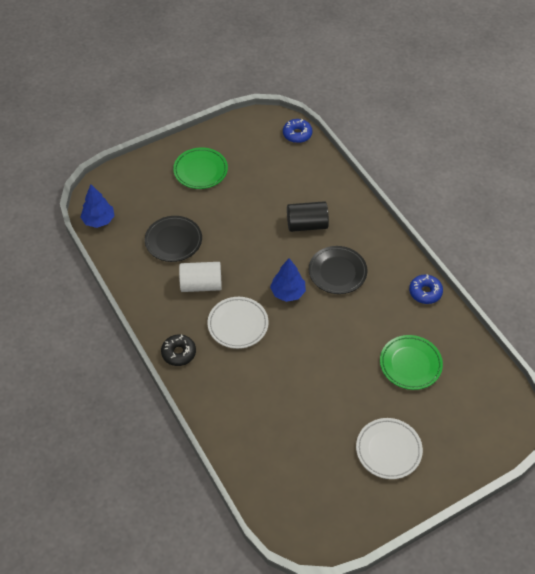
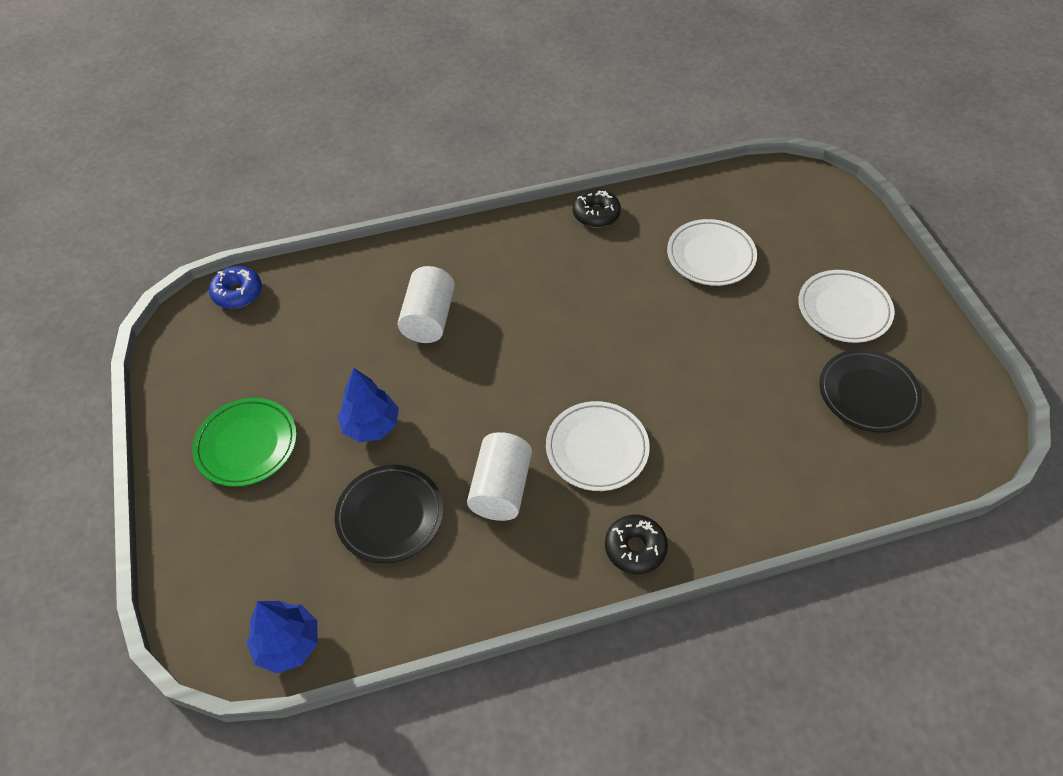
camera: 75 degrees left, 0 degrees up
blue tree [270,258,306,302] -> blue tree moved to [338,368,399,442]
black cylinder [287,201,329,232] -> white cylinder [398,266,455,343]
black plate [309,246,367,294] -> black plate moved to [820,349,923,433]
green plate [380,335,443,390] -> white plate [667,219,757,286]
blue donut [409,274,443,304] -> black donut [573,189,621,228]

